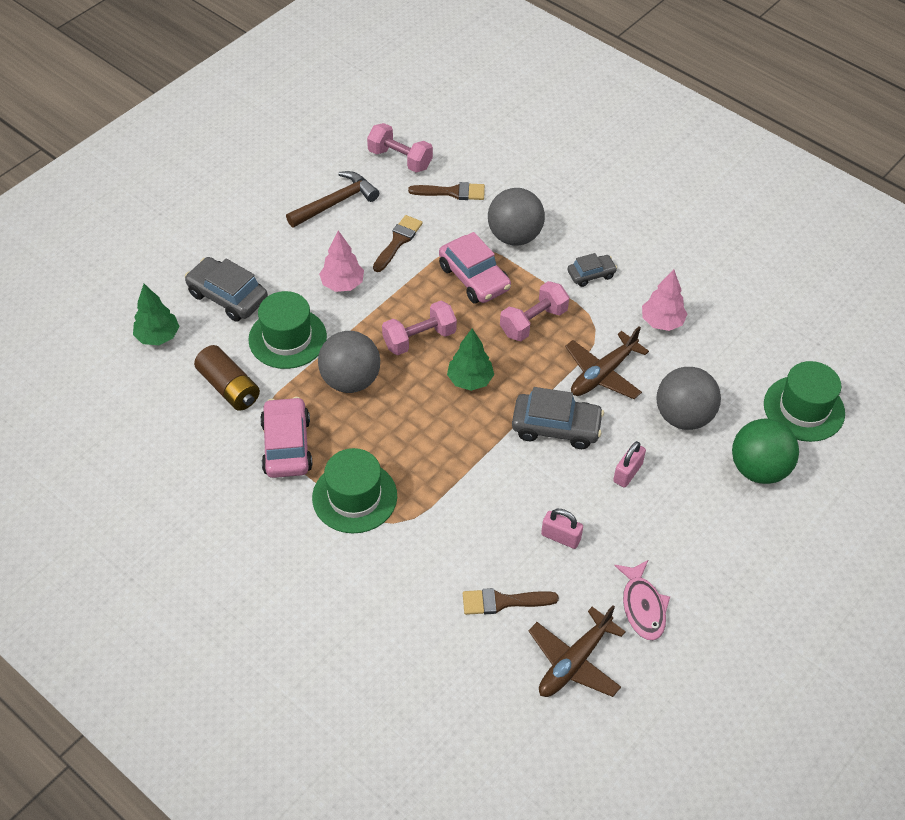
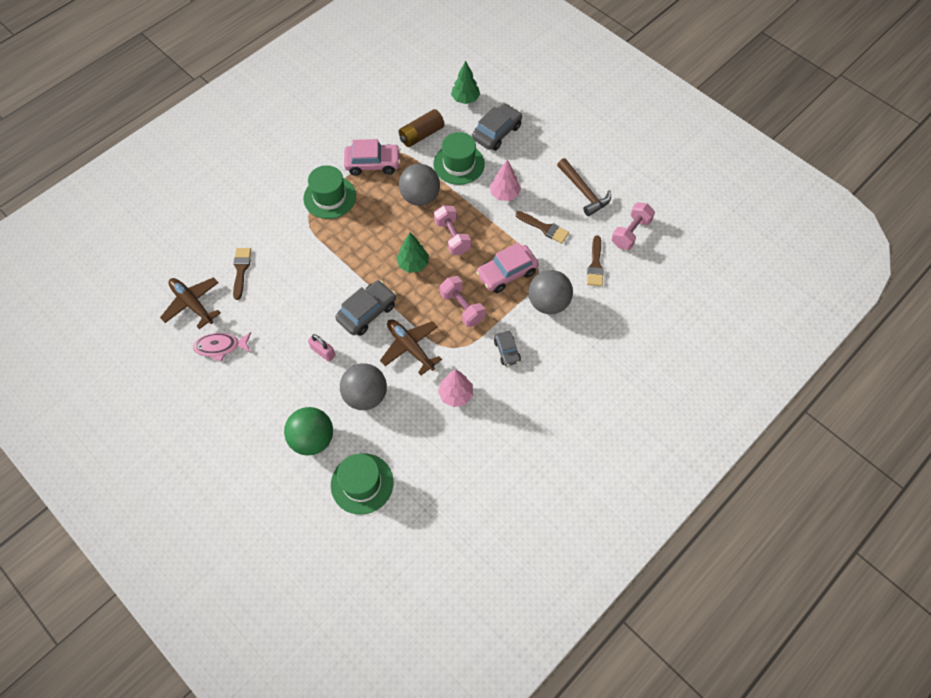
camera: 95 degrees right, 10 degrees up
grey car [512,387,604,449] -> grey car turned 150 degrees counterclockwise [335,280,396,336]
pink padlock [541,509,583,549] -> none

